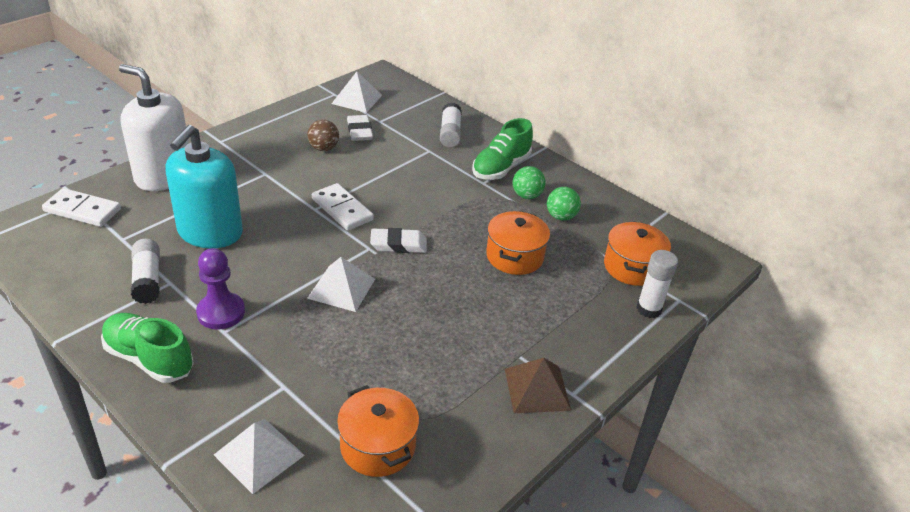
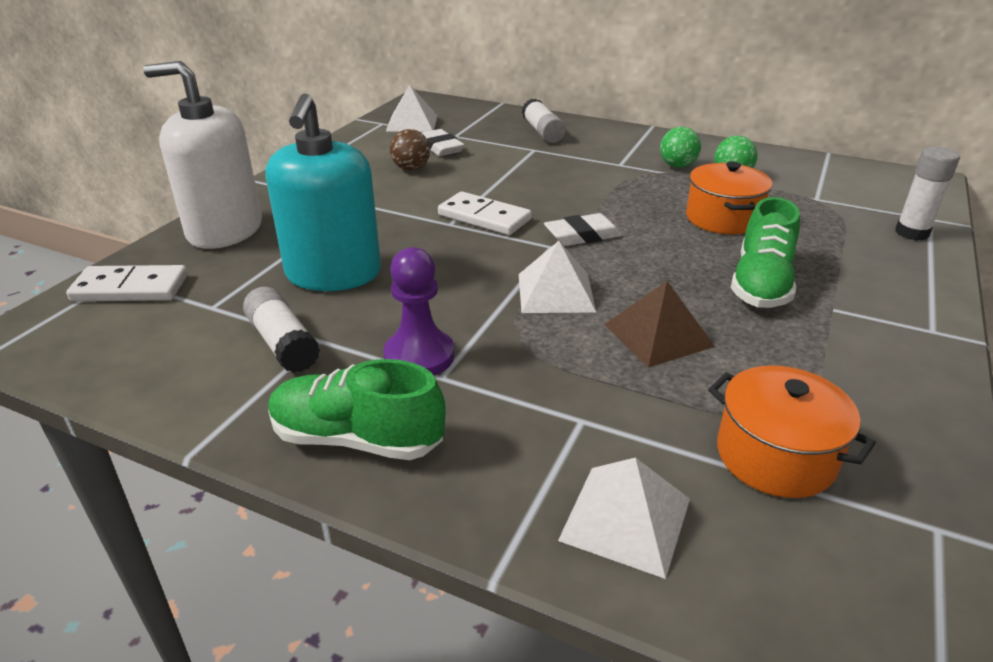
camera: 15 degrees left, 5 degrees down
green shoe [472,118,533,180] -> green shoe moved to [731,197,800,308]
brown pyramid [505,358,571,413] -> brown pyramid moved to [604,281,715,368]
orange pot [604,221,671,286] -> none

